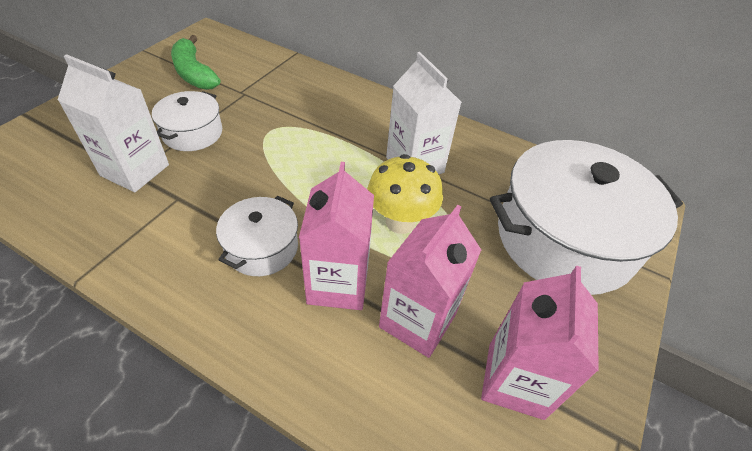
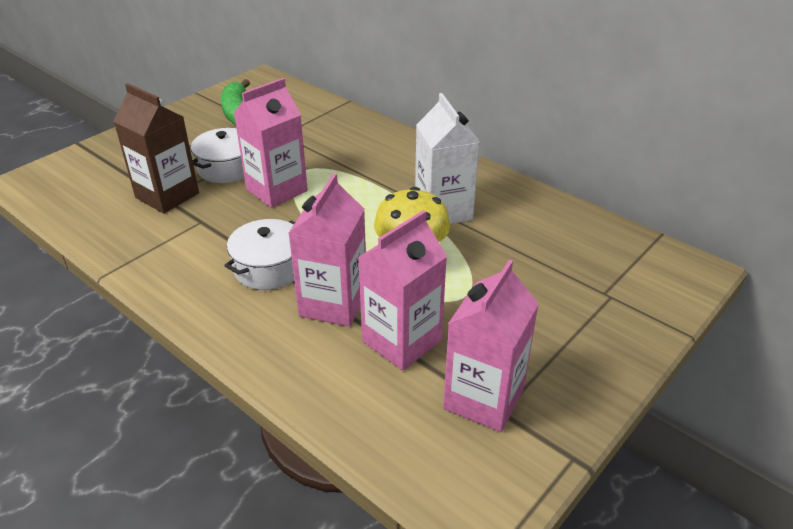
camera: 15 degrees right, 10 degrees down
white carton [58,54,169,192] -> brown carton [114,83,199,213]
white pot [490,140,683,295] -> none
none -> pink carton [234,78,308,208]

